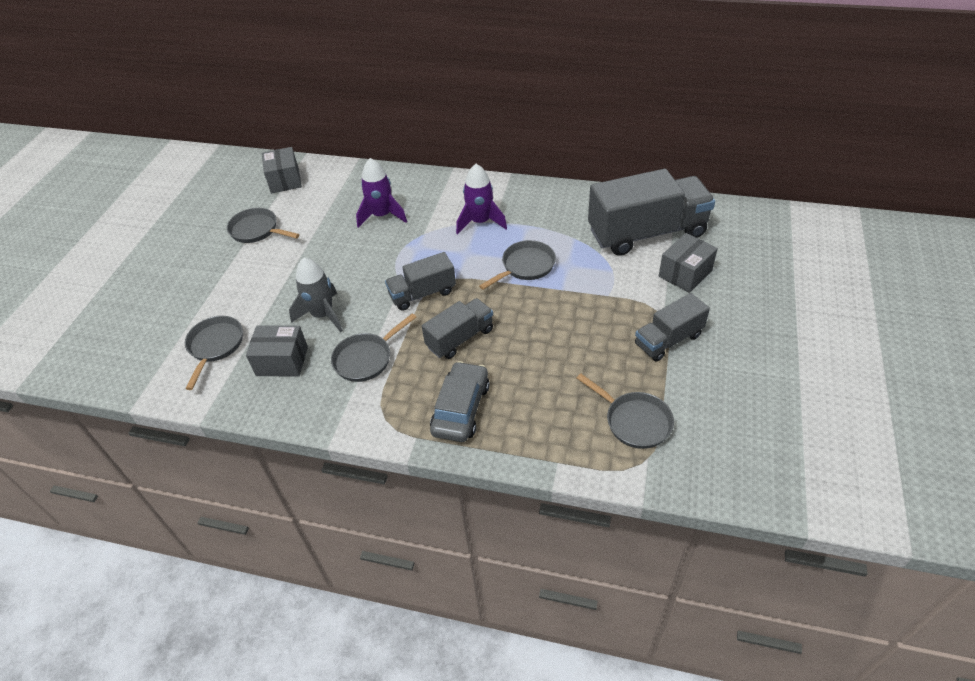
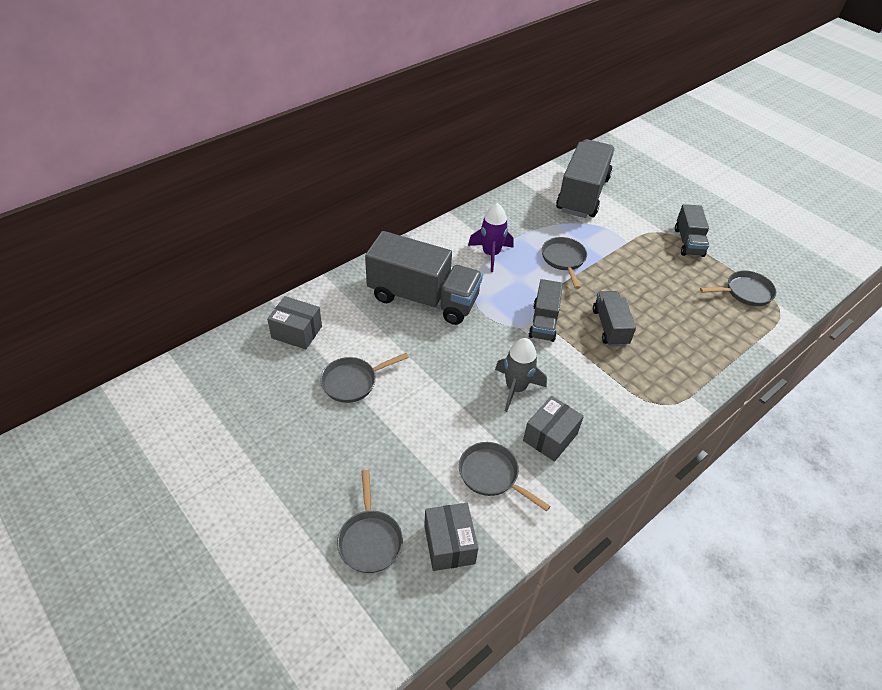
camera: 60 degrees left, 0 degrees up
grey pan [331,313,416,382] -> grey pan moved to [337,470,403,573]
purple rocket [356,158,407,228] -> grey truck [365,231,483,325]
grey car [430,361,490,442] -> none
grey box [659,233,718,293] -> grey box moved to [424,503,478,571]

